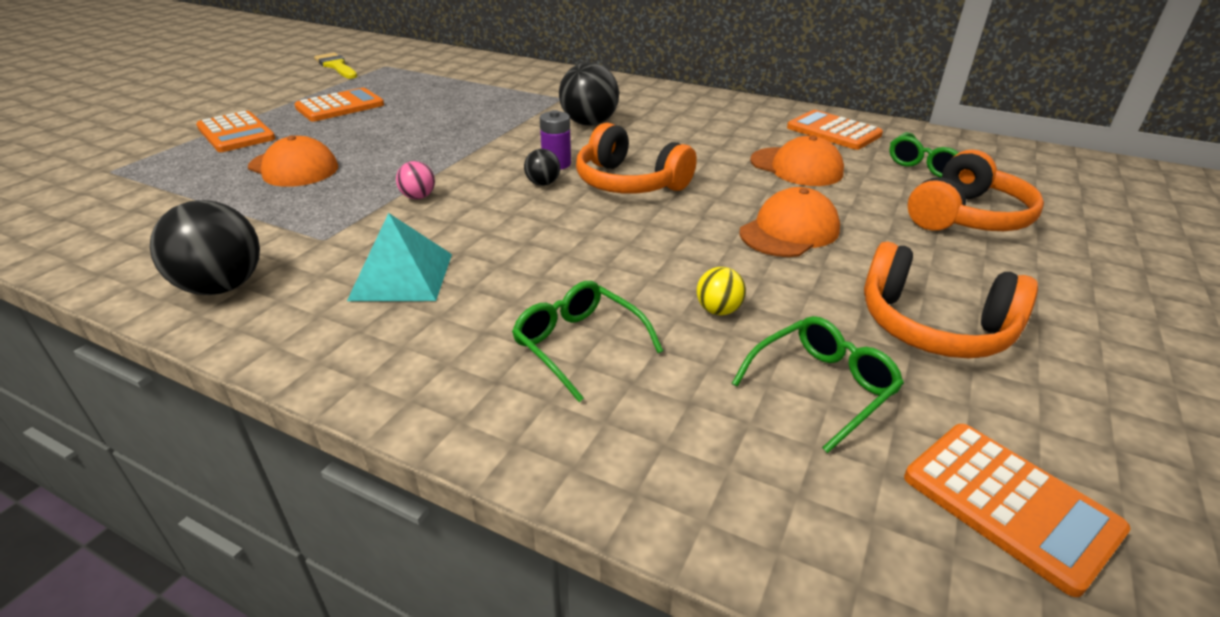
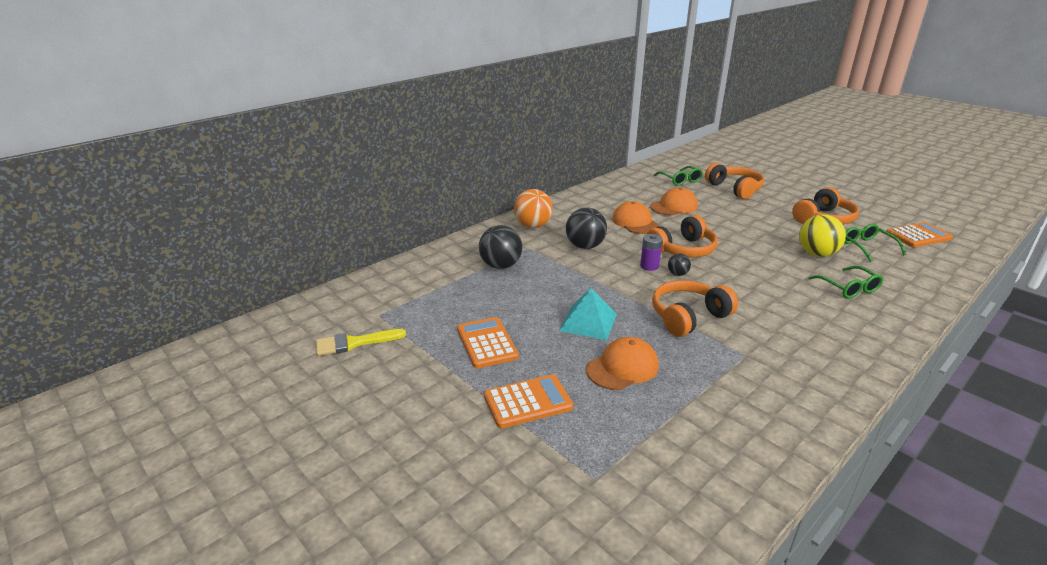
camera: 70 degrees left, 5 degrees down
black ball [150,200,260,295] -> black ball moved to [479,225,522,269]
turquoise pyramid [347,213,452,301] -> turquoise pyramid moved to [559,288,617,340]
pink ball [396,161,435,199] -> orange headphones [652,280,738,337]
green glasses [512,281,663,402] -> green glasses turned 90 degrees counterclockwise [808,266,883,299]
yellow ball [697,267,746,316] -> yellow ball [799,214,846,257], size x1.98
orange cap [739,187,840,257] -> orange cap moved to [612,201,659,234]
orange calculator [787,110,883,150] -> none
none -> orange ball [514,189,553,228]

